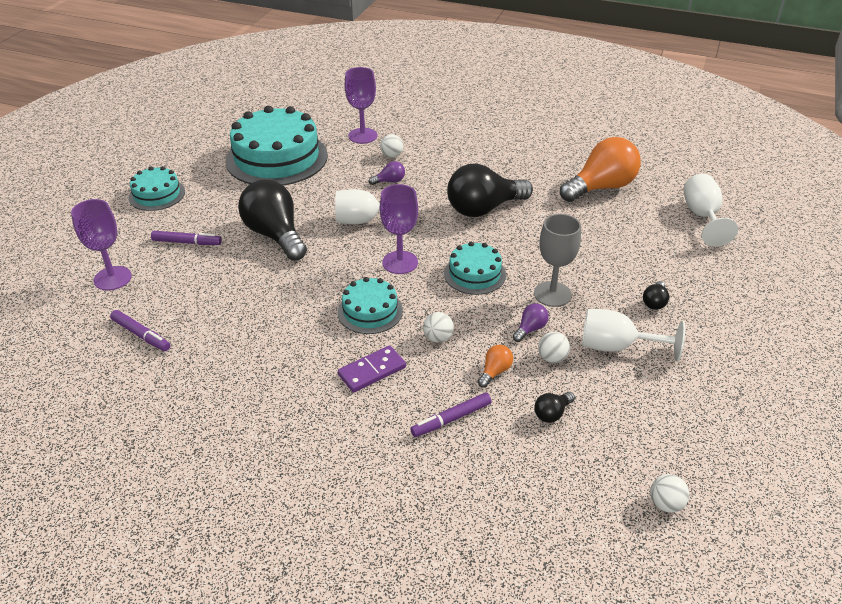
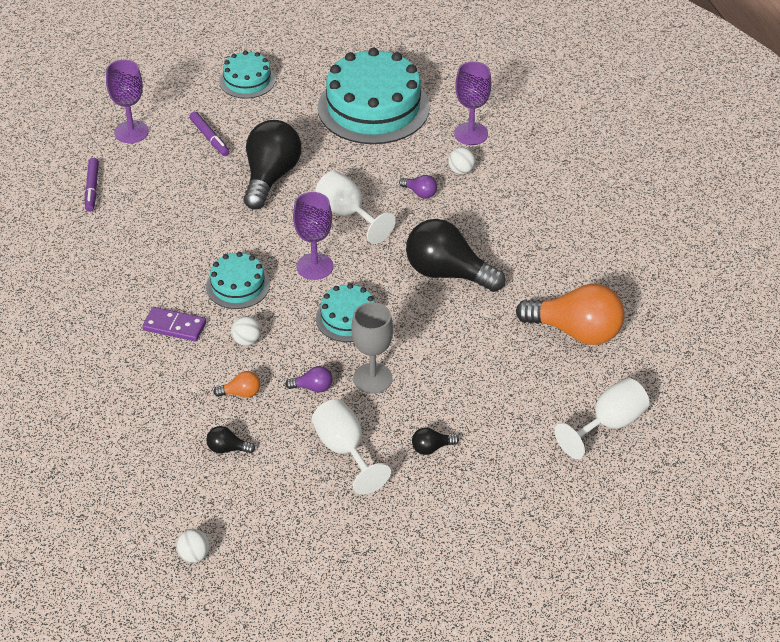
camera: 50 degrees right, 5 degrees up
purple marker [410,392,492,437] -> none
white ball [538,332,570,363] -> none

